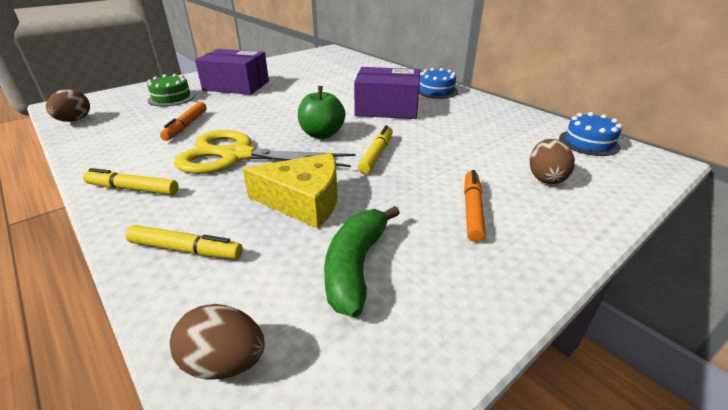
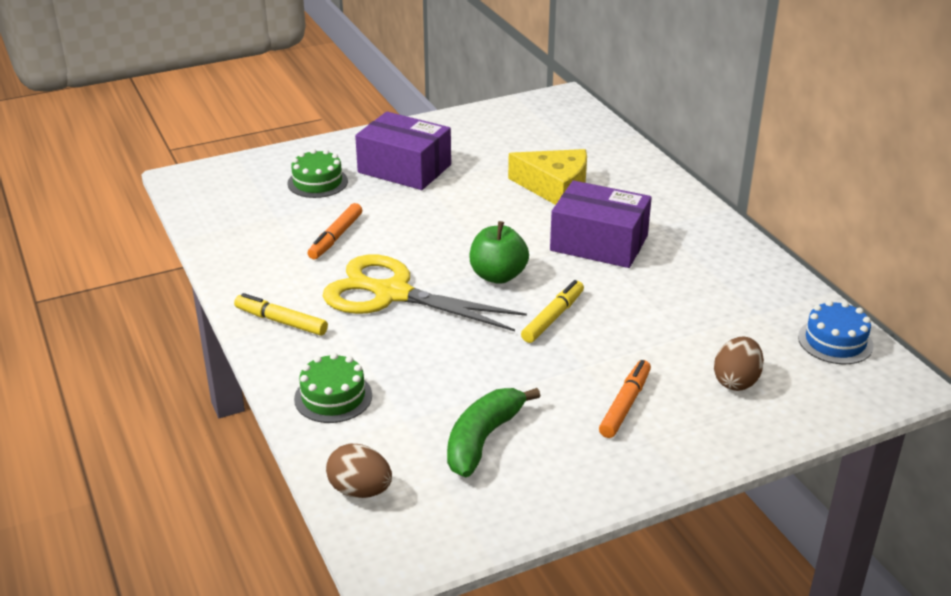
camera: 15 degrees right, 0 degrees up
brown egg [46,89,90,122] -> none
yellow marker [125,225,243,259] -> green cake [294,353,372,423]
yellow cheese [243,153,337,229] -> yellow cheese moved to [508,149,587,205]
blue cake [419,68,458,99] -> none

